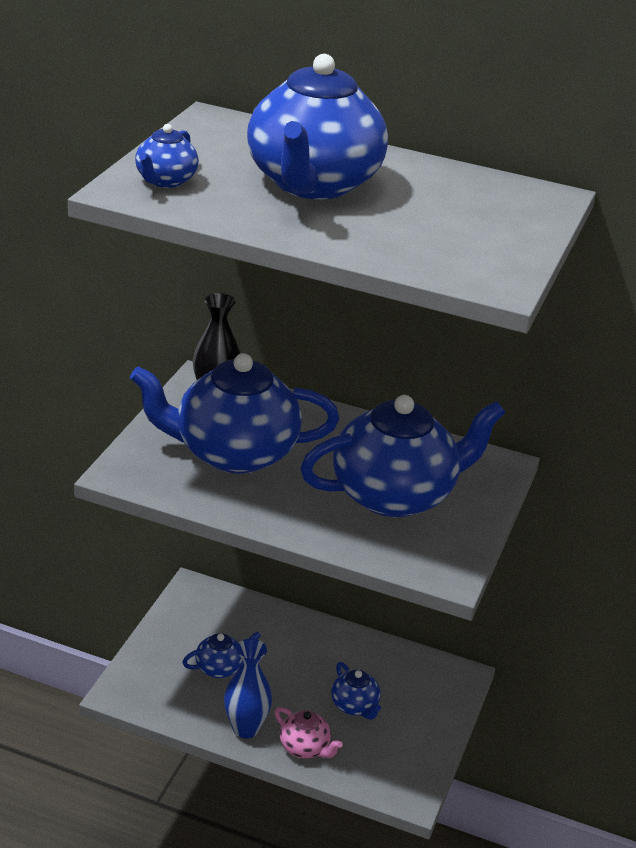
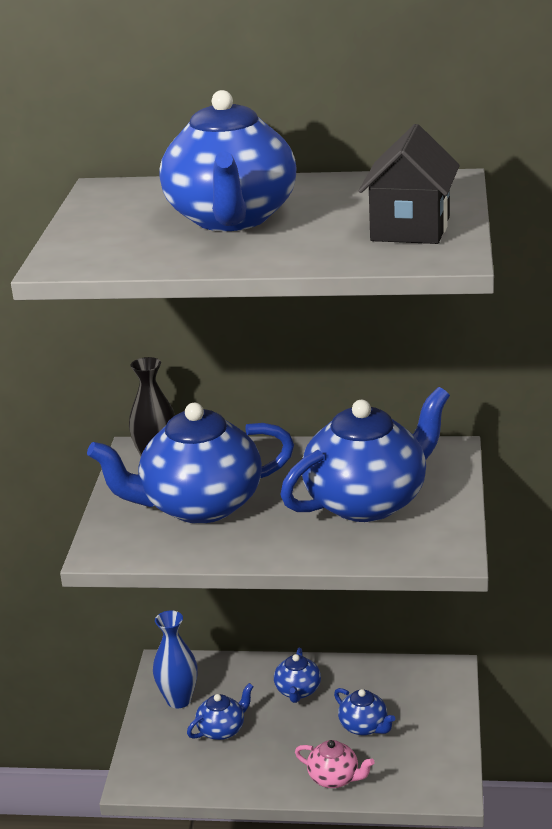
camera: 10 degrees left, 5 degrees down
blue teapot [135,124,199,188] -> blue teapot moved to [274,648,321,703]
blue vase [224,638,272,739] -> blue vase moved to [153,611,198,709]
none -> black house [358,124,460,244]

